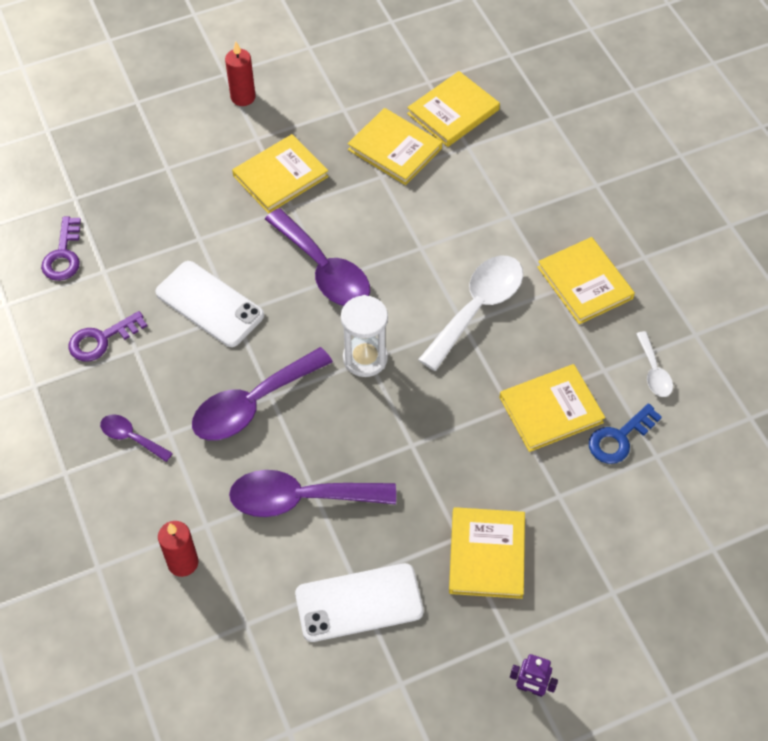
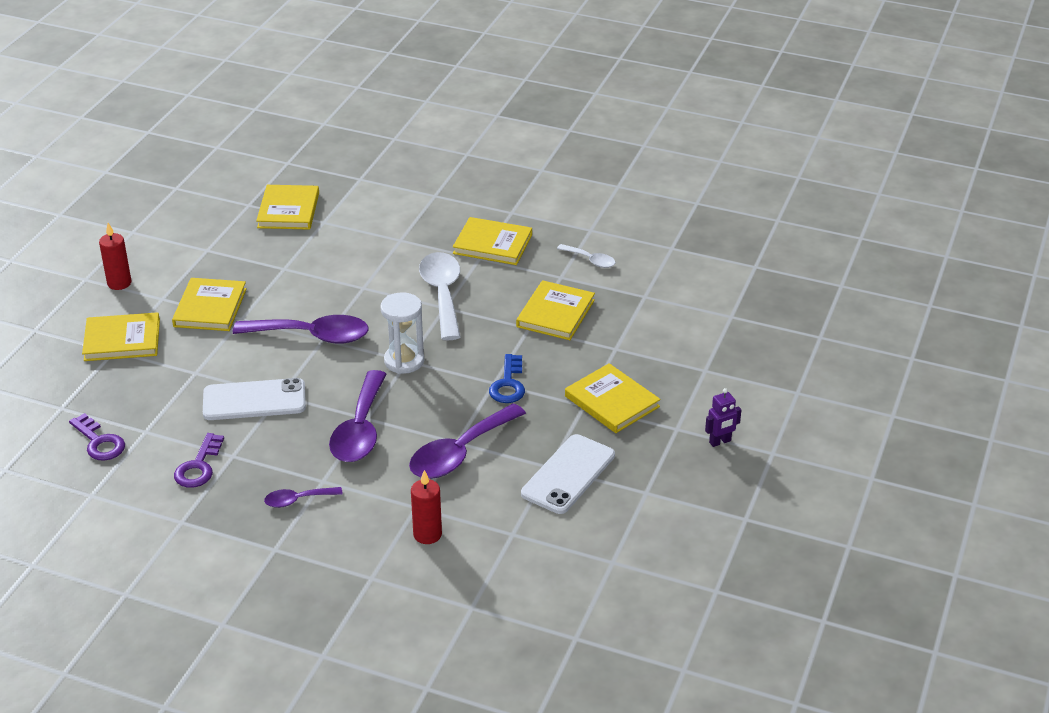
camera: 45 degrees left, 20 degrees down
yellow book [348,108,442,185] -> yellow book moved to [82,312,160,361]
blue key [589,403,662,464] -> blue key moved to [489,354,525,403]

